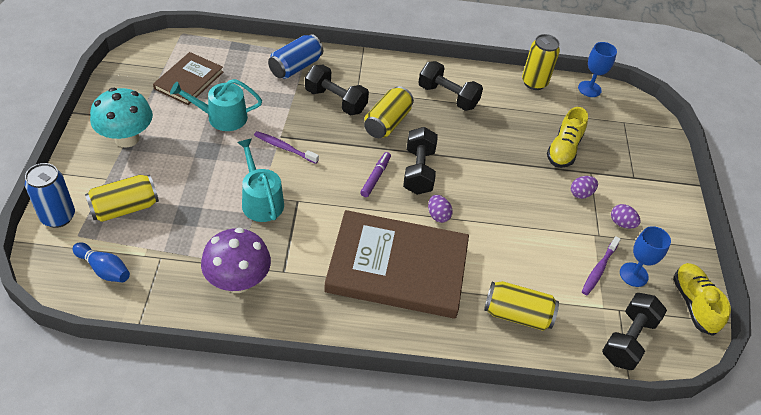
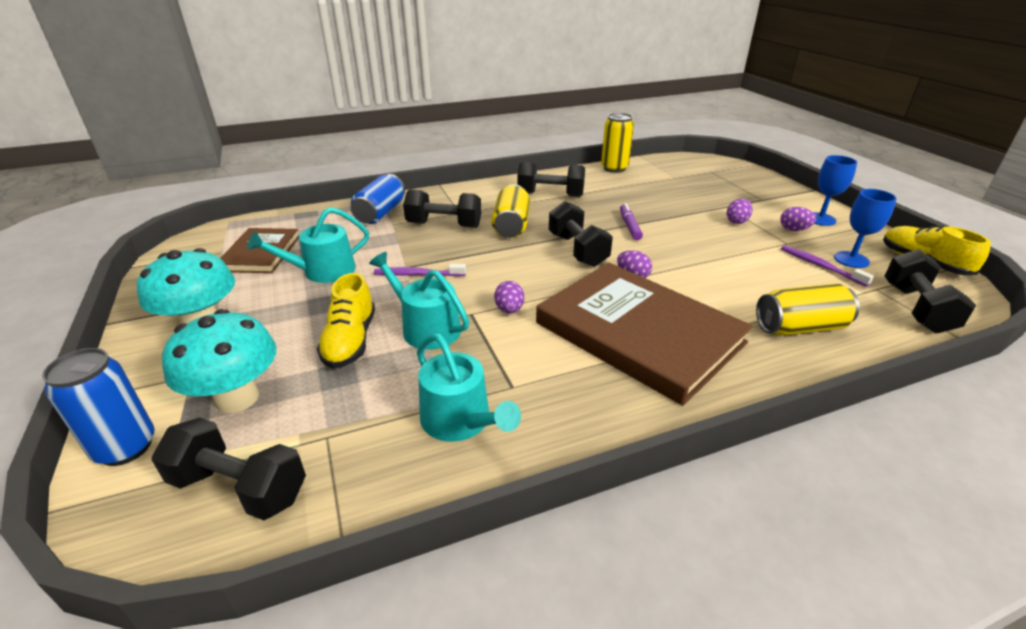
camera: 20 degrees left, 15 degrees down
blue bowling pin [73,242,130,283] -> black dumbbell [152,418,306,520]
yellow can [85,175,159,222] -> turquoise mushroom [162,309,277,413]
purple mushroom [201,228,271,293] -> turquoise watering can [417,333,521,442]
brown book [324,210,469,319] -> brown book turned 60 degrees clockwise [536,263,753,406]
purple marker [360,152,391,197] -> purple marker moved to [620,203,643,240]
yellow shoe [547,107,588,168] -> yellow shoe moved to [317,273,375,369]
blue goblet [578,42,617,97] -> blue goblet moved to [813,155,857,226]
purple toothbrush [582,236,621,295] -> purple toothbrush turned 135 degrees clockwise [781,245,874,287]
none -> purple egg [494,281,524,313]

